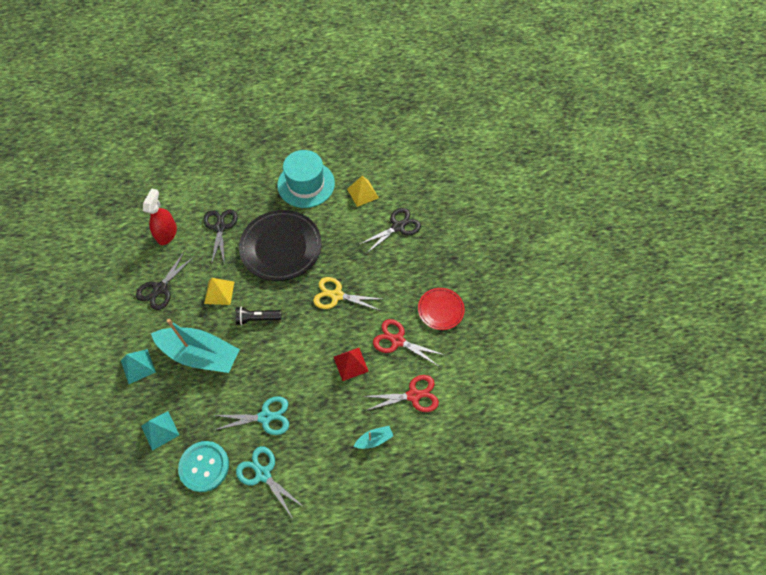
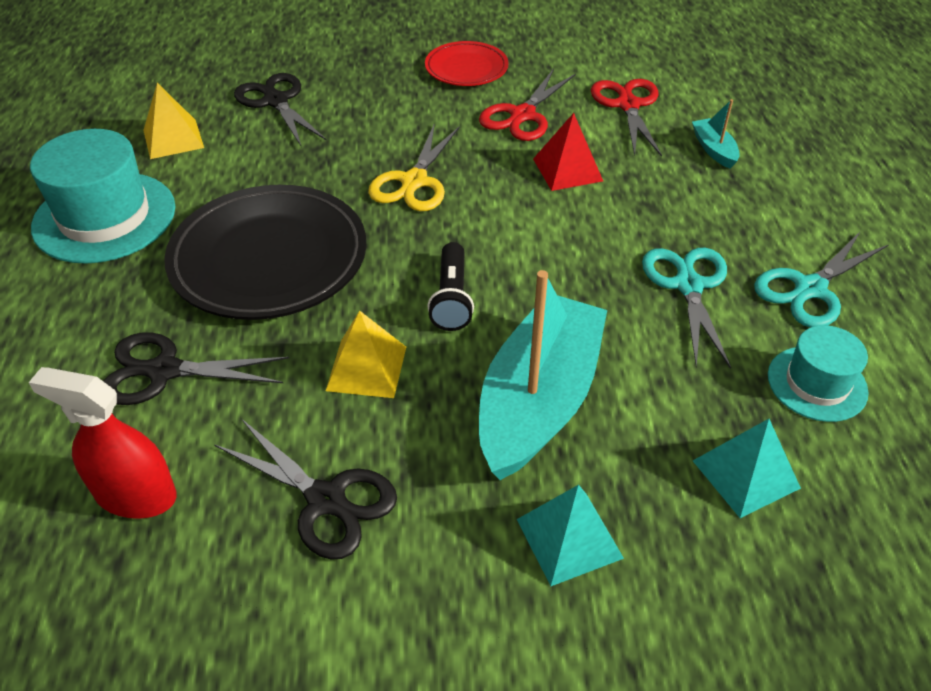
camera: 85 degrees left, 15 degrees down
turquoise button [178,441,229,492] -> turquoise hat [768,325,869,422]

